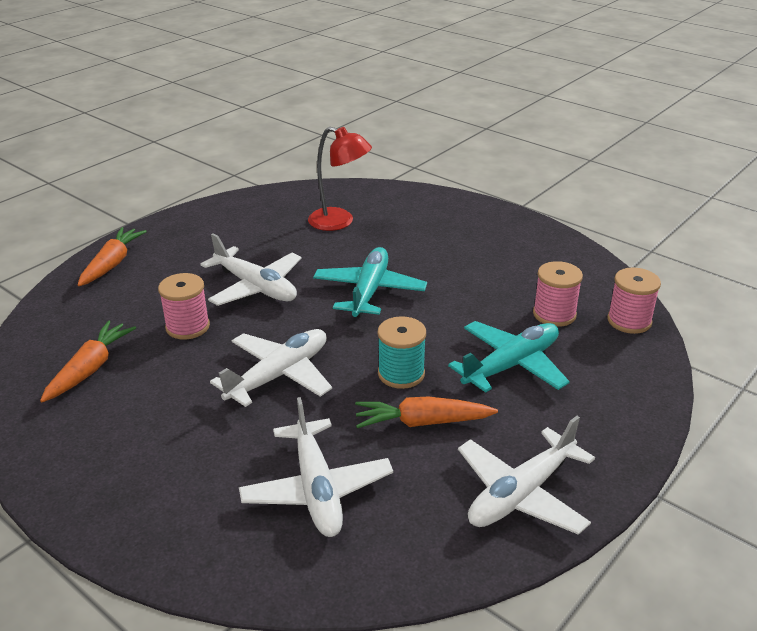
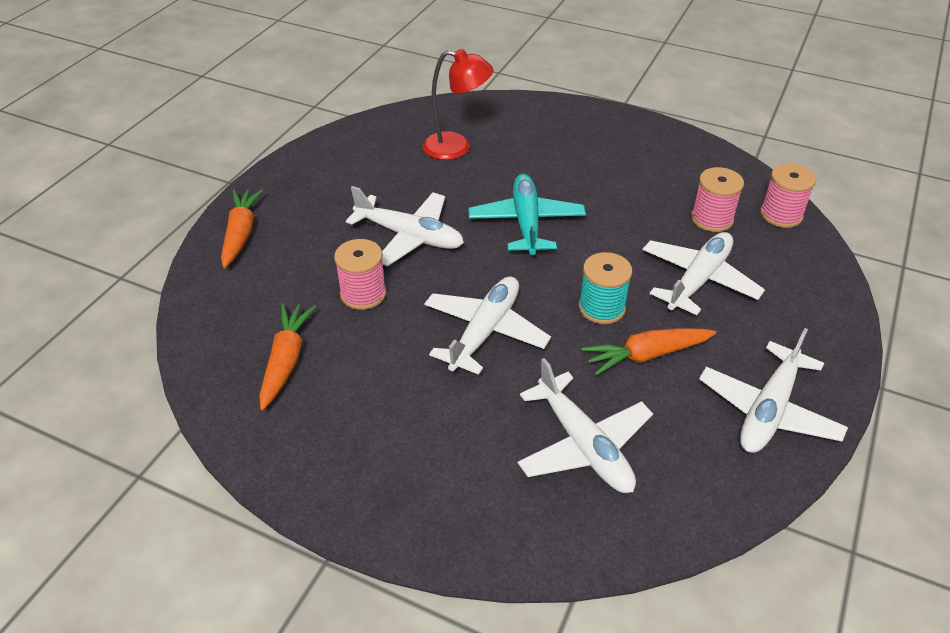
camera: 15 degrees left, 10 degrees up
turquoise plane [448,321,570,393] -> white plane [643,232,765,315]

